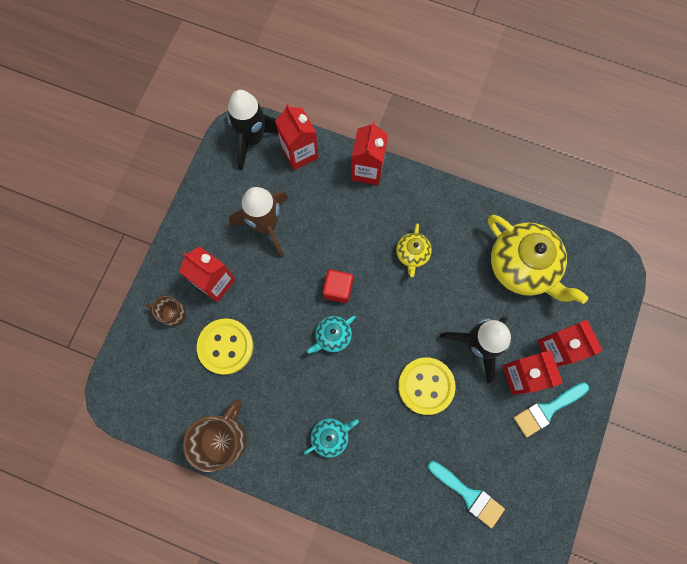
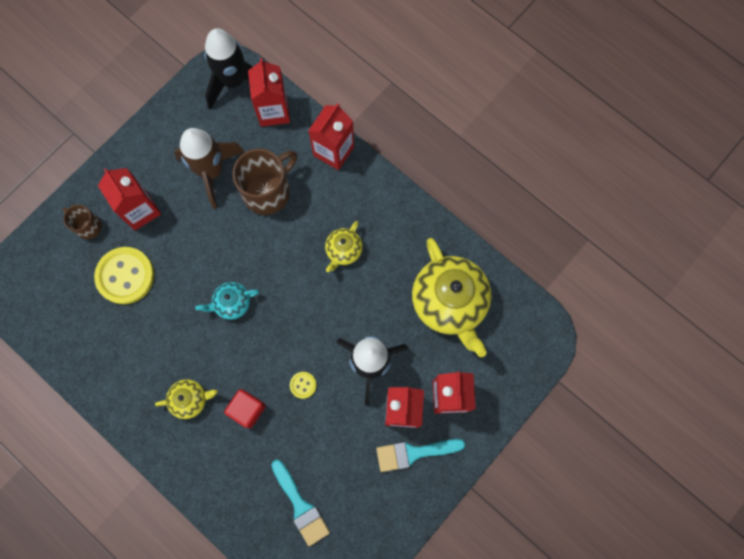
camera: 20 degrees right, 0 degrees up
brown mug [183,399,247,472] -> brown mug moved to [232,149,297,215]
turquoise teapot [304,419,359,458] -> yellow teapot [155,379,218,419]
red cube [323,269,353,303] -> red cube moved to [224,389,266,428]
yellow button [398,357,456,415] -> yellow button [290,372,317,399], size x0.45

